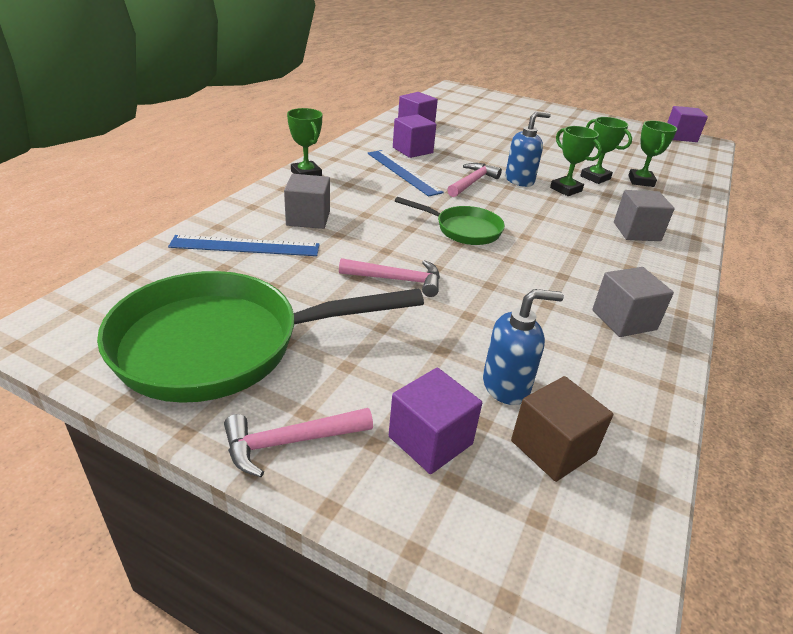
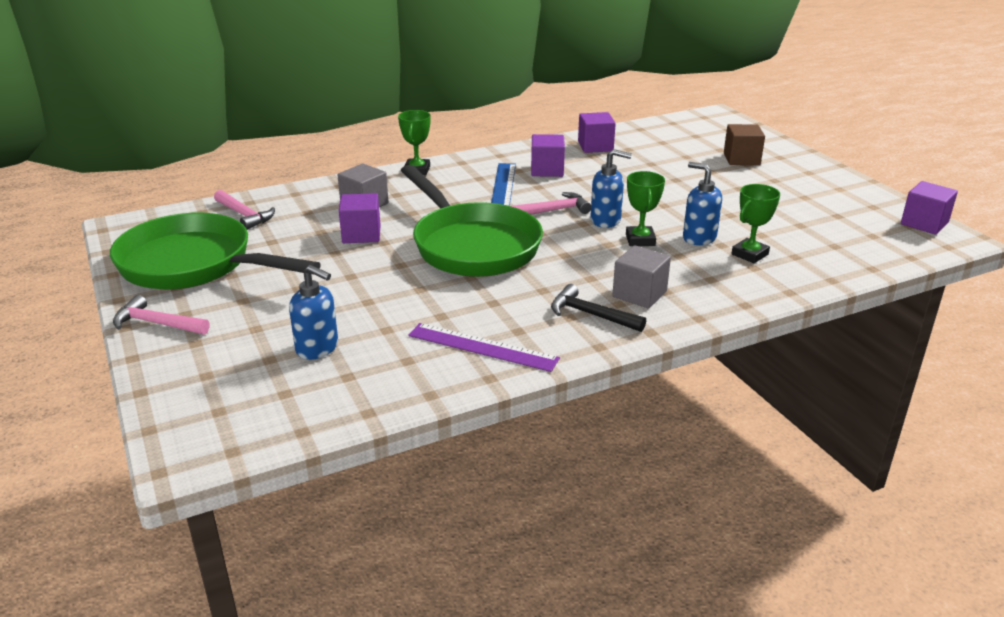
camera: 40 degrees right, 5 degrees down
blue ruler [168,235,320,256] -> none
pink hammer [339,258,440,297] -> pink hammer moved to [214,190,275,230]
purple cube [389,368,482,474] -> purple cube moved to [339,193,380,243]
green pan [395,197,505,245] -> green pan [401,165,543,277], size x1.96
brown cube [511,376,613,482] -> brown cube moved to [724,124,765,165]
green trophy [580,117,632,184] -> blue soap dispenser [683,162,722,245]
grey cube [592,267,674,337] -> purple ruler [408,323,560,372]
none -> black hammer [551,284,646,332]

